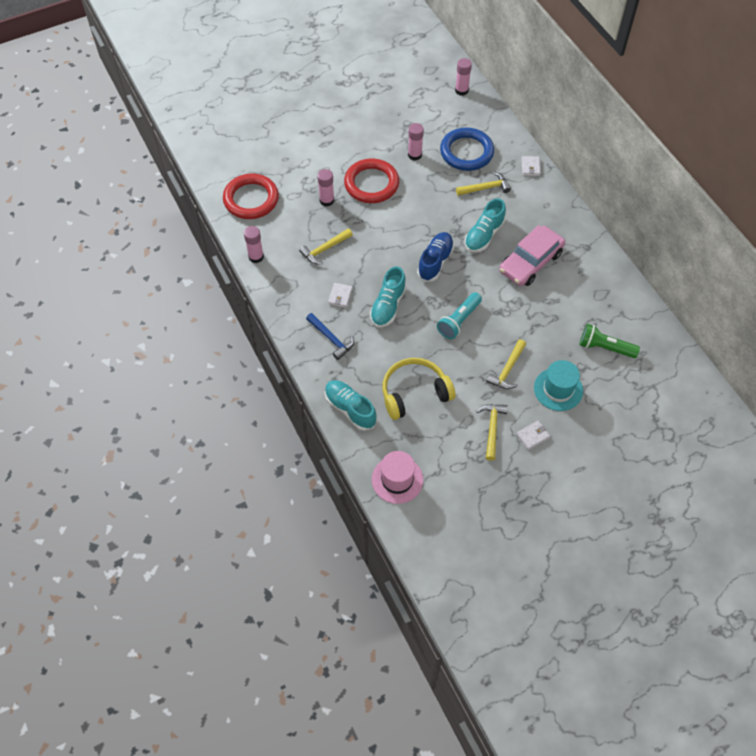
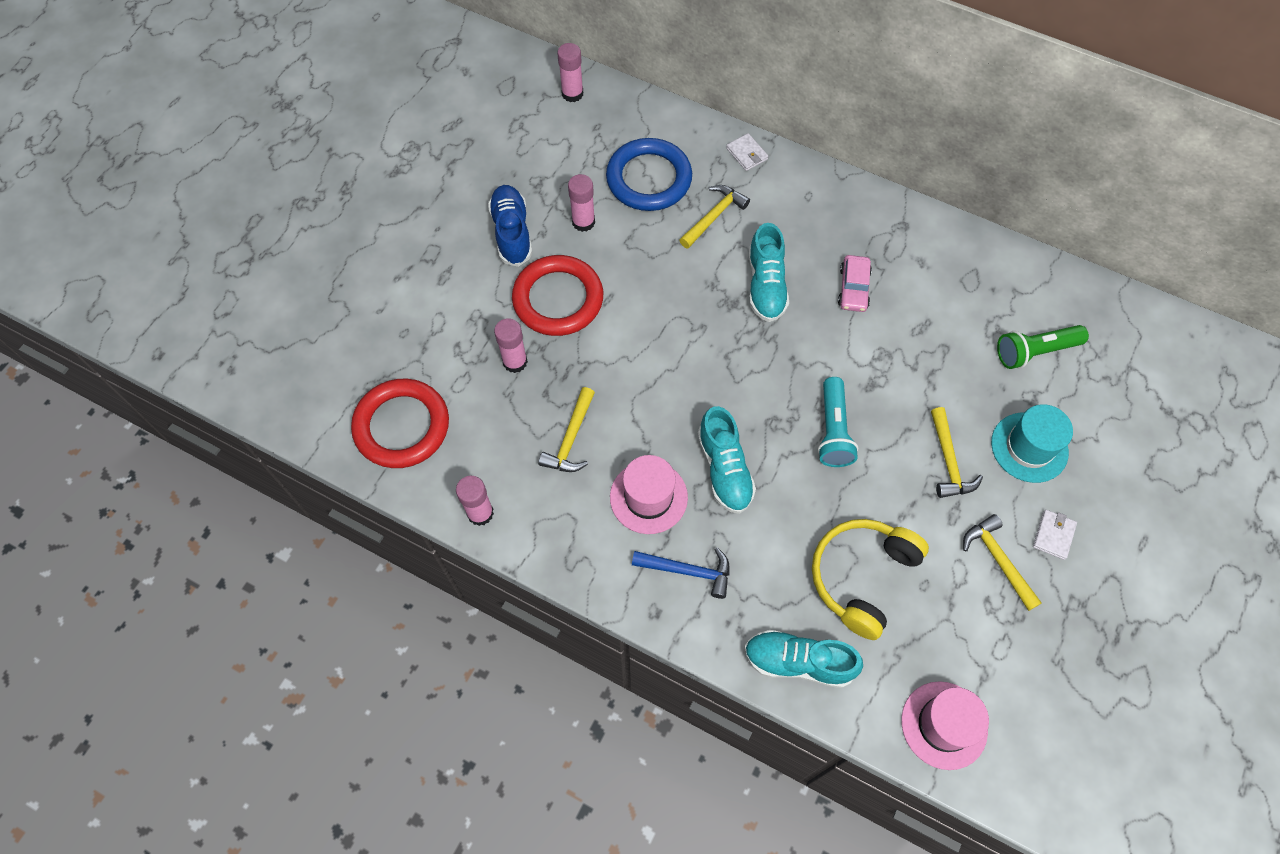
camera: 35 degrees left, 5 degrees up
white wallet [328,283,353,308] -> pink hat [610,455,688,534]
blue shoe [417,232,454,282] -> blue shoe moved to [488,185,532,267]
pink car [499,225,565,286] -> pink car [838,255,872,312], size x0.55

